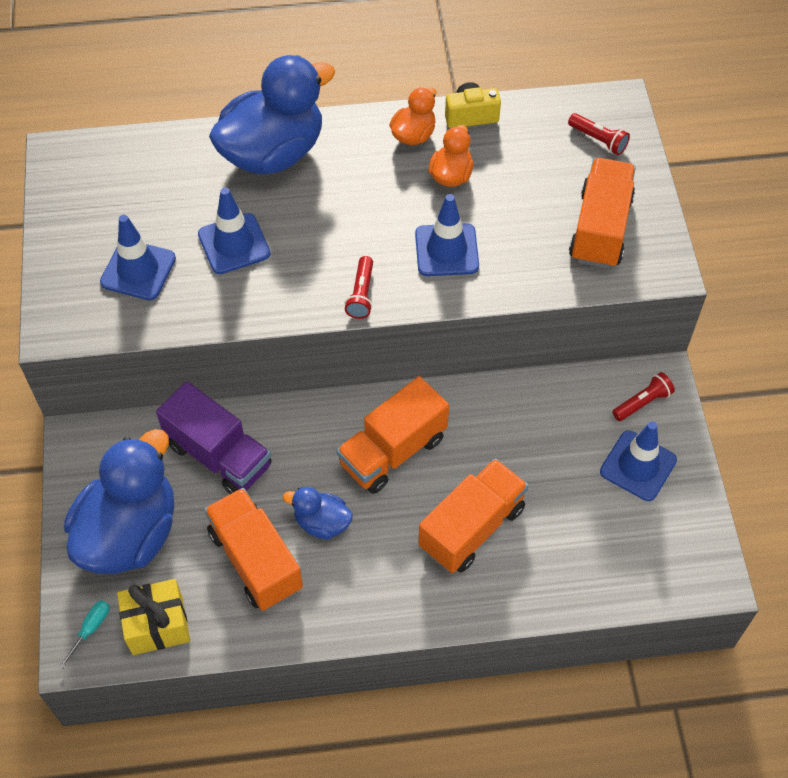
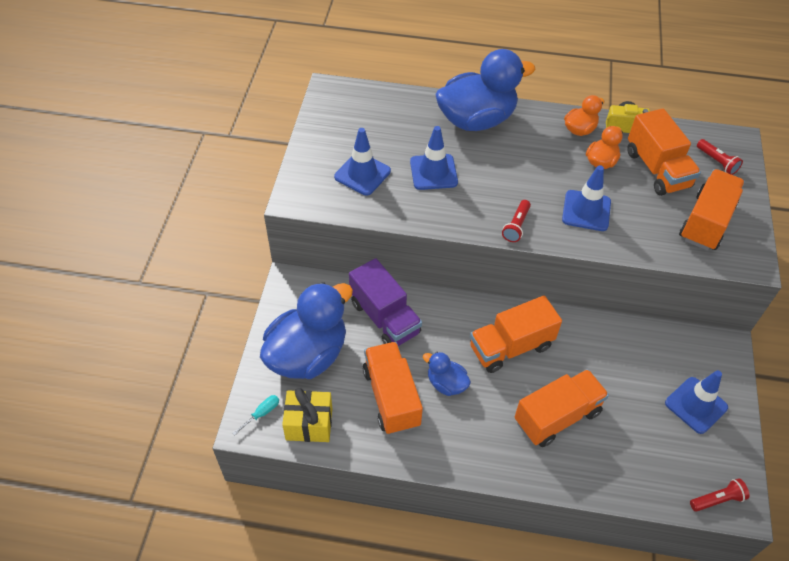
camera: 15 degrees right, 5 degrees down
red flashlight [612,372,675,421] -> red flashlight moved to [690,478,749,512]
none -> orange truck [627,108,701,196]

